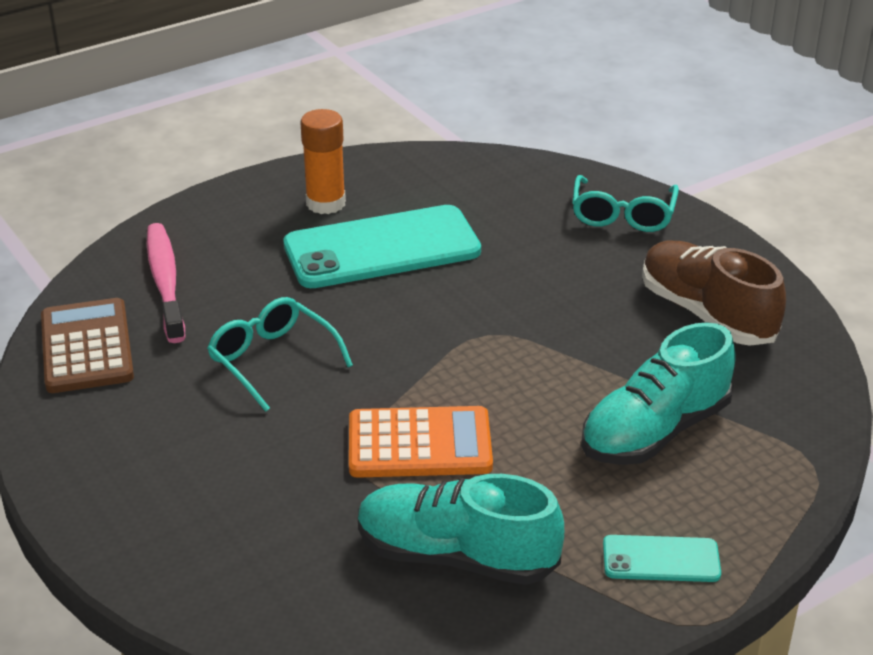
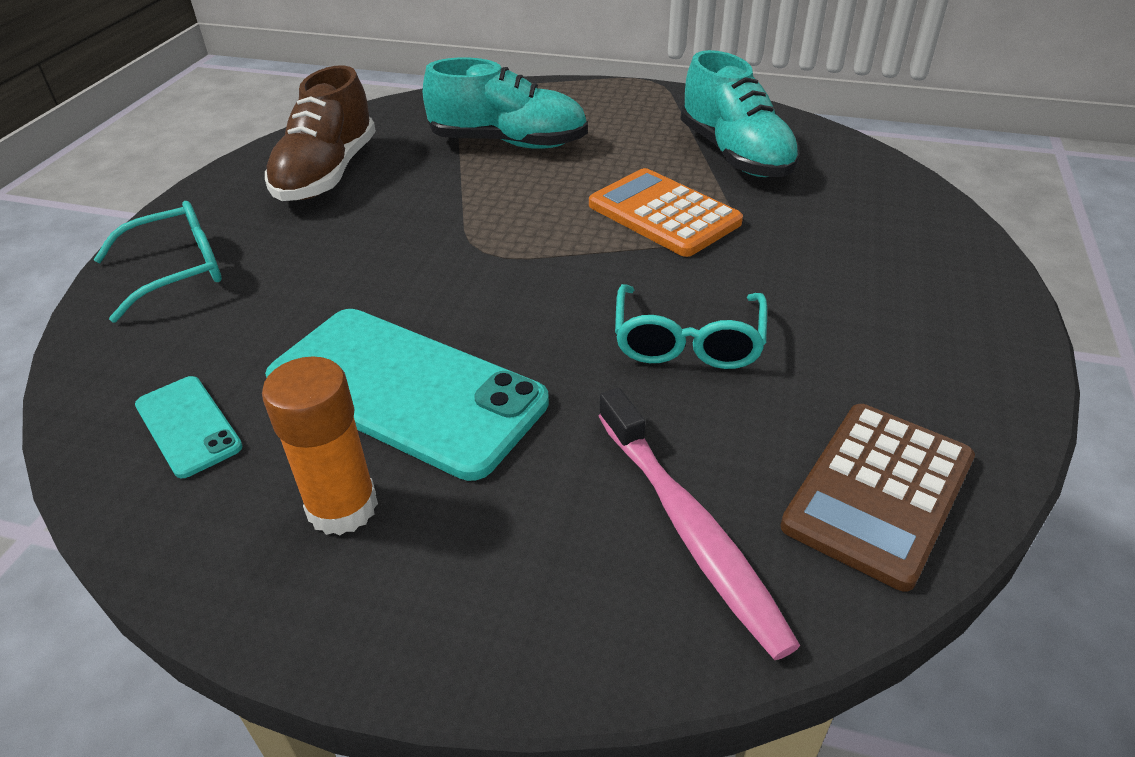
camera: 130 degrees left, 5 degrees up
pink toothbrush [147,223,186,343] -> pink toothbrush turned 60 degrees counterclockwise [598,388,800,660]
turquoise phone [603,535,721,582] -> turquoise phone moved to [135,376,243,478]

